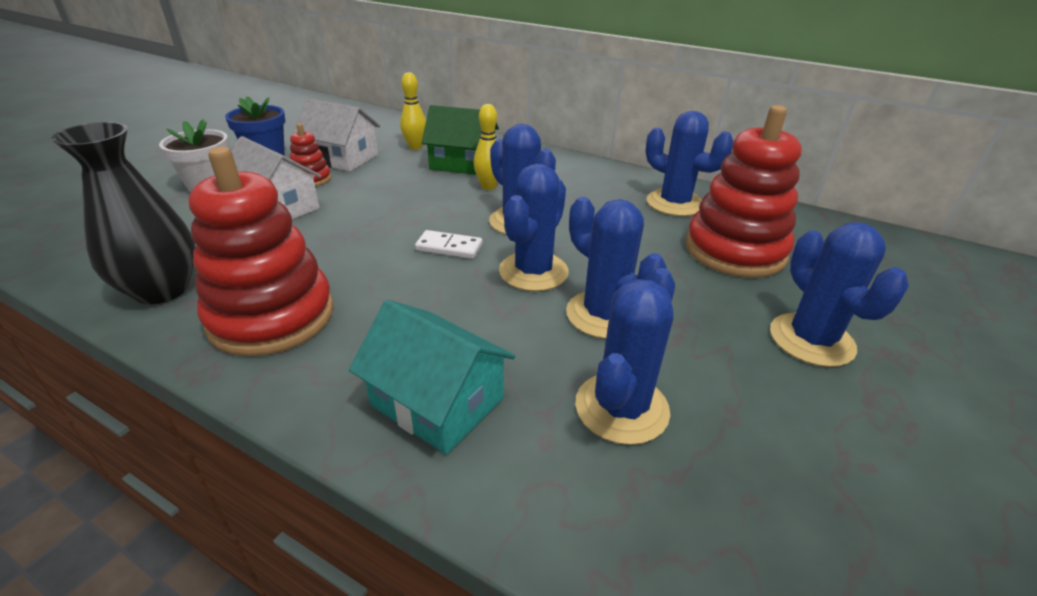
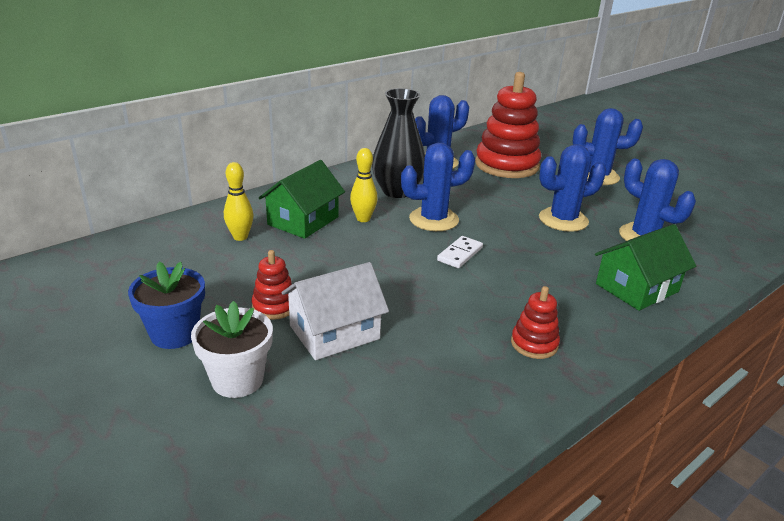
camera: 70 degrees left, 5 degrees down
black vase [51,122,196,304] -> black vase moved to [372,88,425,198]
red stacking toy [189,147,334,357] -> red stacking toy [511,286,560,359], size x0.47
white house [292,99,380,172] -> none
turquoise house [349,300,515,454] -> green house [595,224,696,311]
blue cactus [499,164,569,291] -> none

